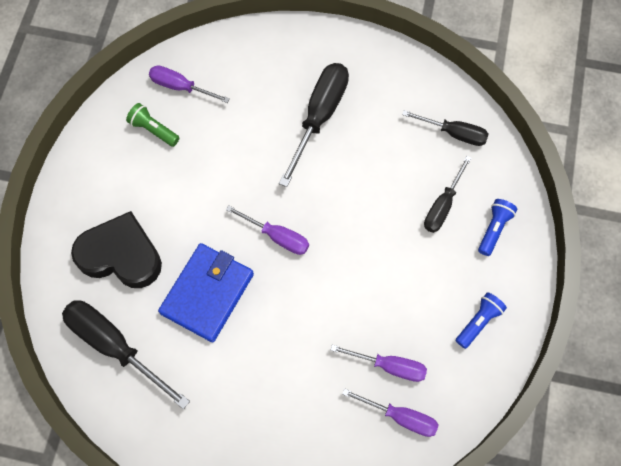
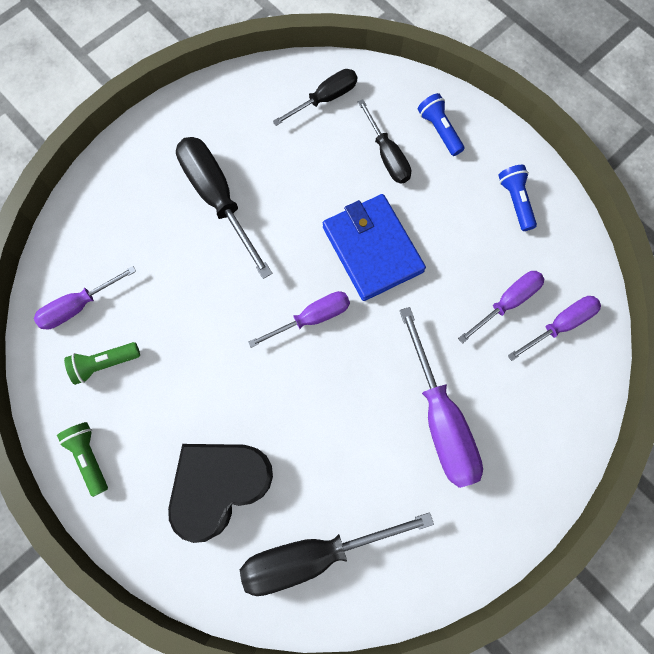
camera: 55 degrees left, 5 degrees up
blue wallet [158,243,254,343] -> blue wallet moved to [323,194,426,301]
none -> green flashlight [57,422,108,497]
none -> purple screwdriver [399,307,483,488]

